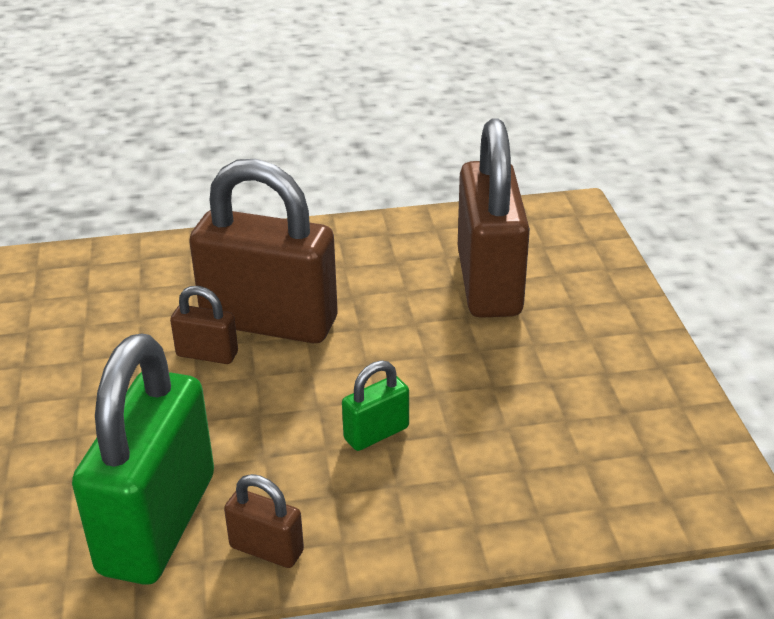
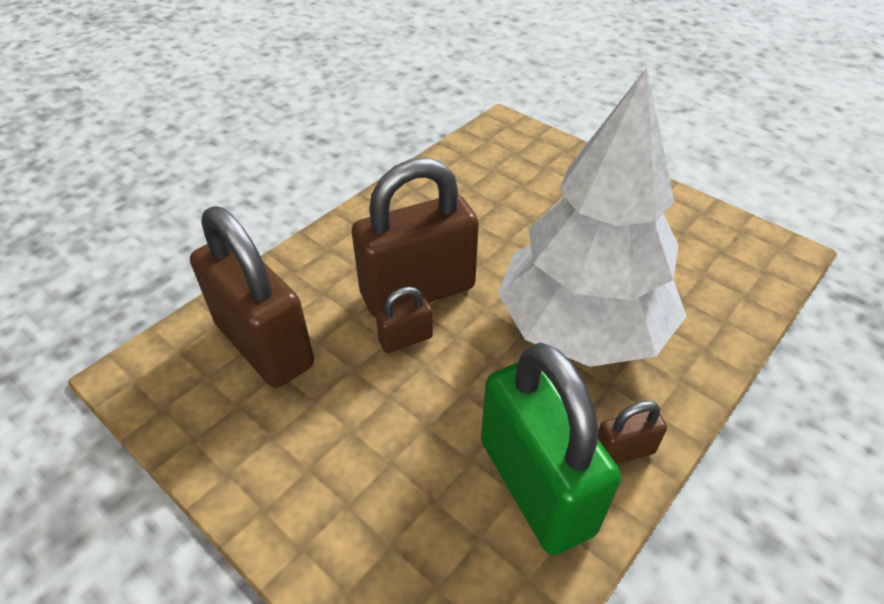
camera: 40 degrees left, 10 degrees up
green padlock [342,360,409,451] -> white tree [498,67,687,367]
brown padlock [458,118,530,318] -> brown padlock moved to [190,206,314,388]

